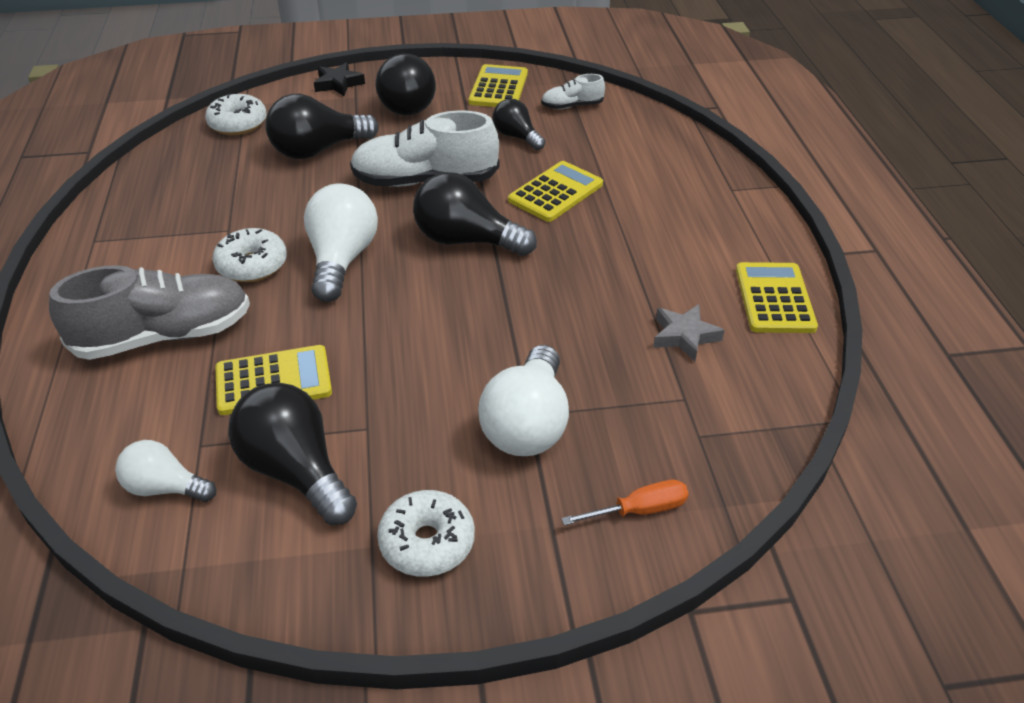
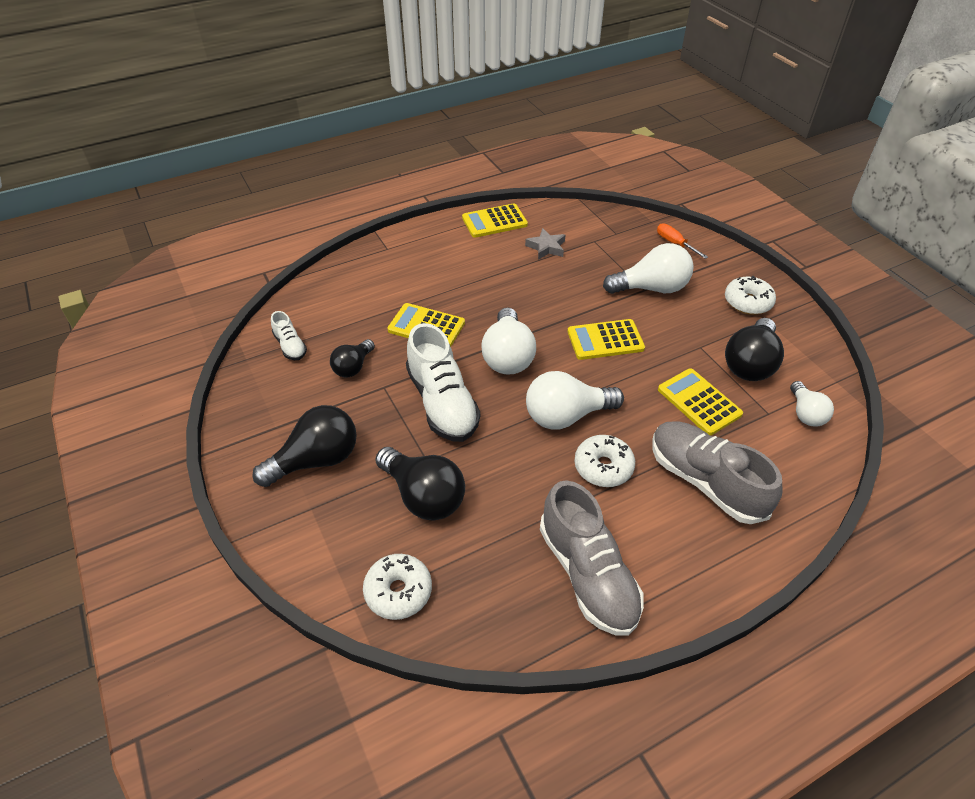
camera: 110 degrees left, 5 degrees up
black star [314,62,365,96] -> none
black light bulb [413,172,537,256] -> white light bulb [481,307,536,375]
yellow calculator [468,64,528,107] -> yellow calculator moved to [567,319,645,360]
none -> grey shoe [540,480,644,636]

